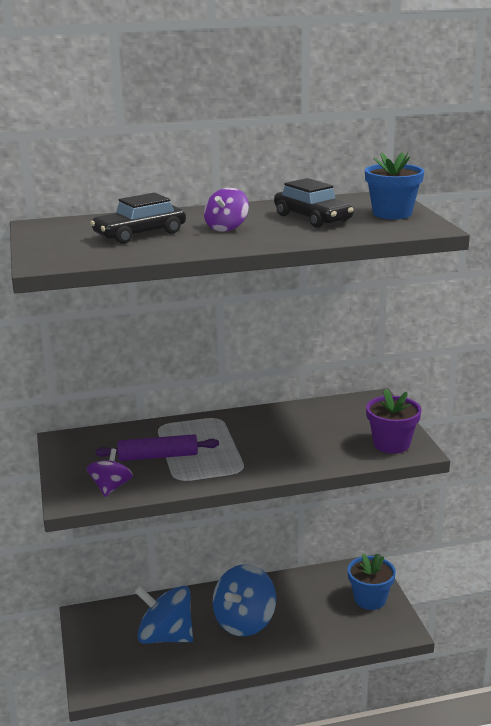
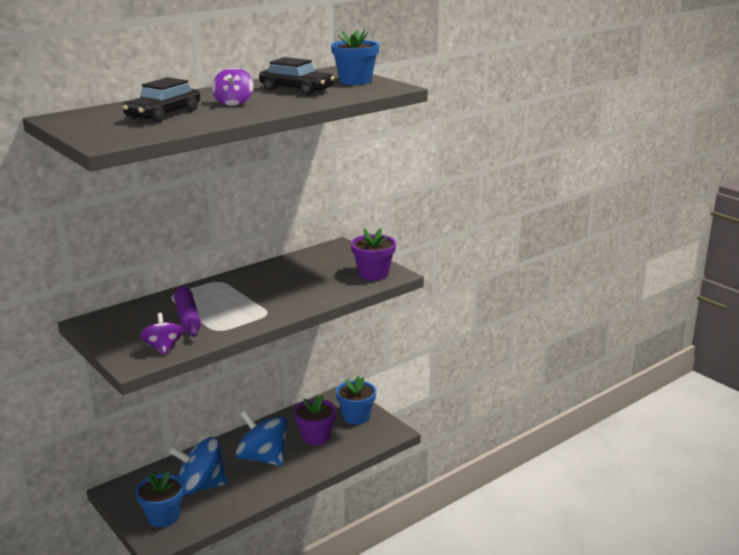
camera: 25 degrees left, 0 degrees up
purple rolling pin [96,434,219,461] -> purple rolling pin turned 75 degrees counterclockwise [174,285,201,337]
blue spinning top [213,564,276,636] -> blue spinning top turned 120 degrees clockwise [236,410,288,466]
none -> blue flower pot [135,471,184,528]
none -> purple flower pot [294,395,336,445]

